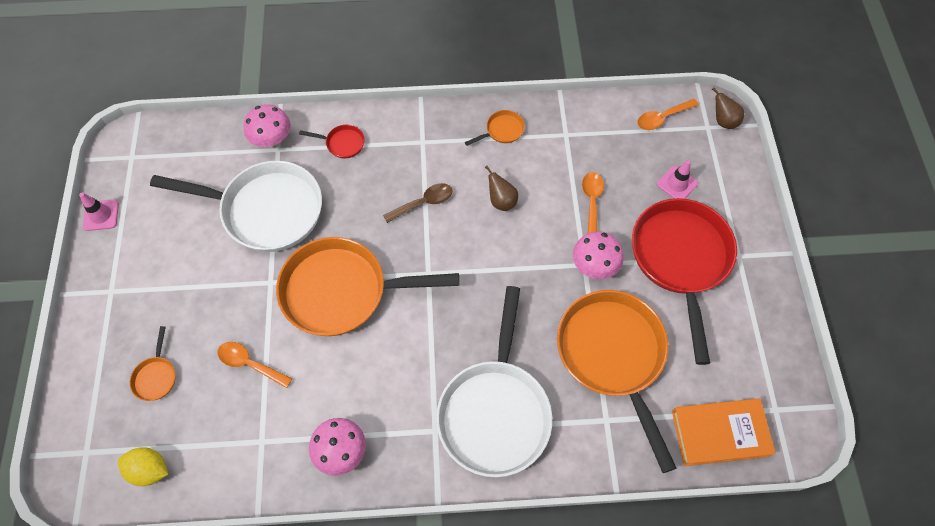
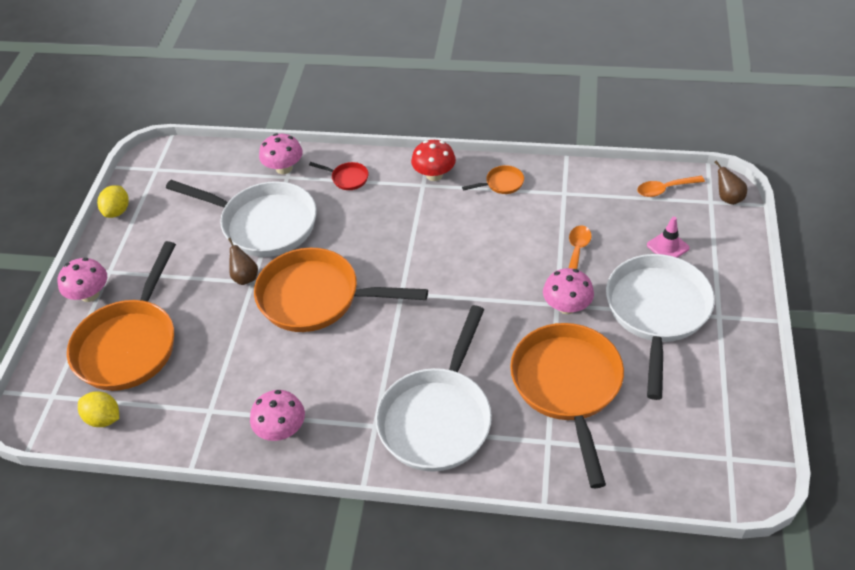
camera: 15 degrees right, 15 degrees down
pink traffic cone [79,193,119,231] -> yellow lemon [97,185,129,218]
orange pan [130,326,176,401] -> orange pan [67,241,176,391], size x2.48
orange spoon [218,342,292,388] -> none
brown spoon [383,183,453,223] -> none
brown pear [485,166,518,211] -> brown pear moved to [228,238,258,285]
red pan [632,198,737,365] -> white pan [606,254,715,400]
orange book [672,398,776,466] -> none
none -> pink mushroom [58,258,107,302]
none -> red mushroom [411,140,456,181]

